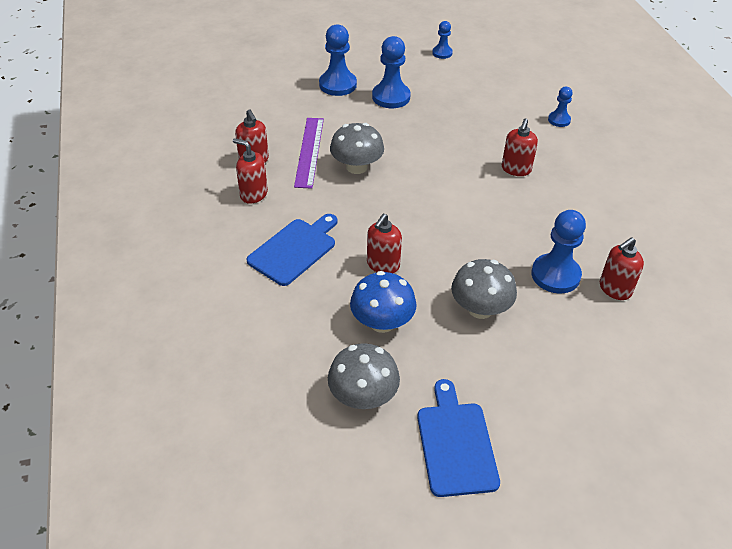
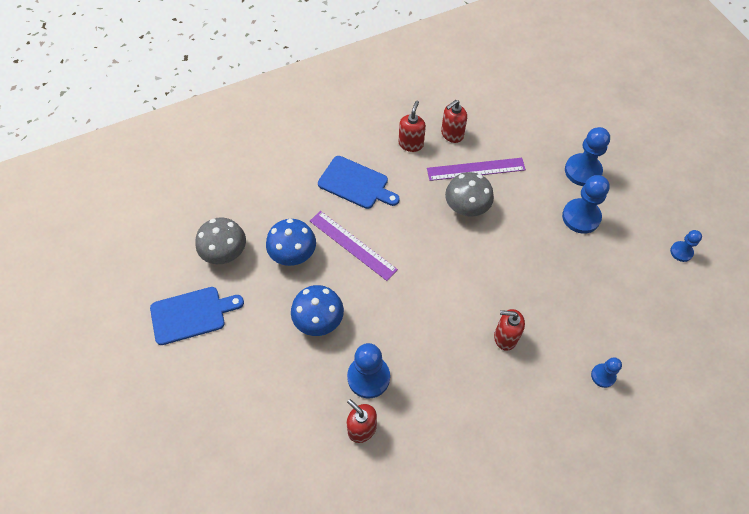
camera: 80 degrees right, 15 degrees up
red soap dispenser [367,214,402,273] -> purple ruler [310,211,398,281]
grey mushroom [451,259,517,319] -> blue mushroom [291,285,344,336]

